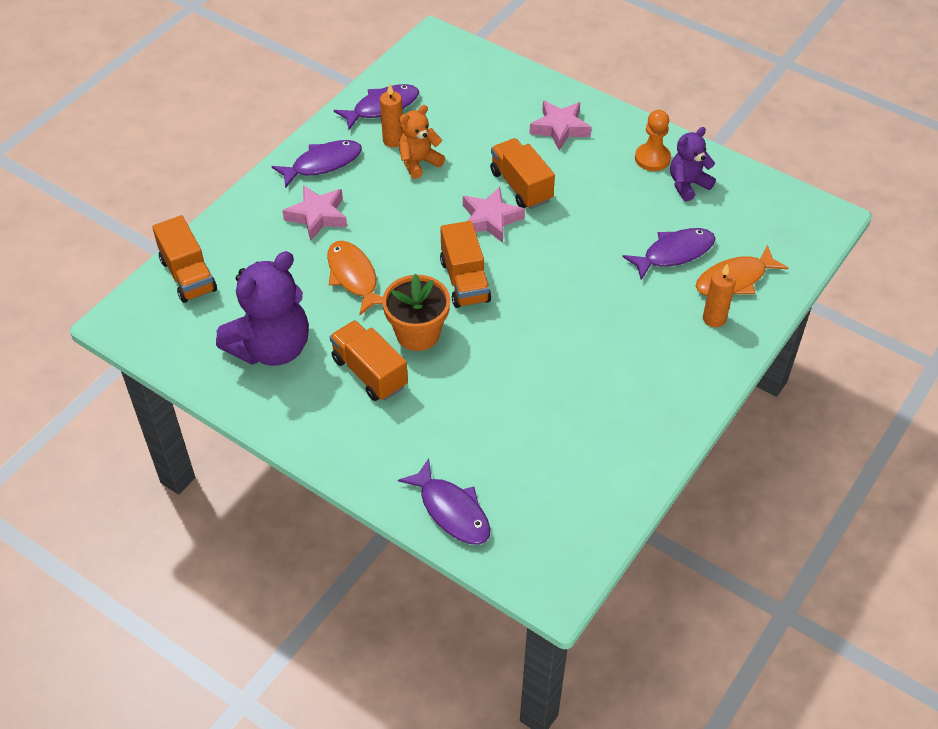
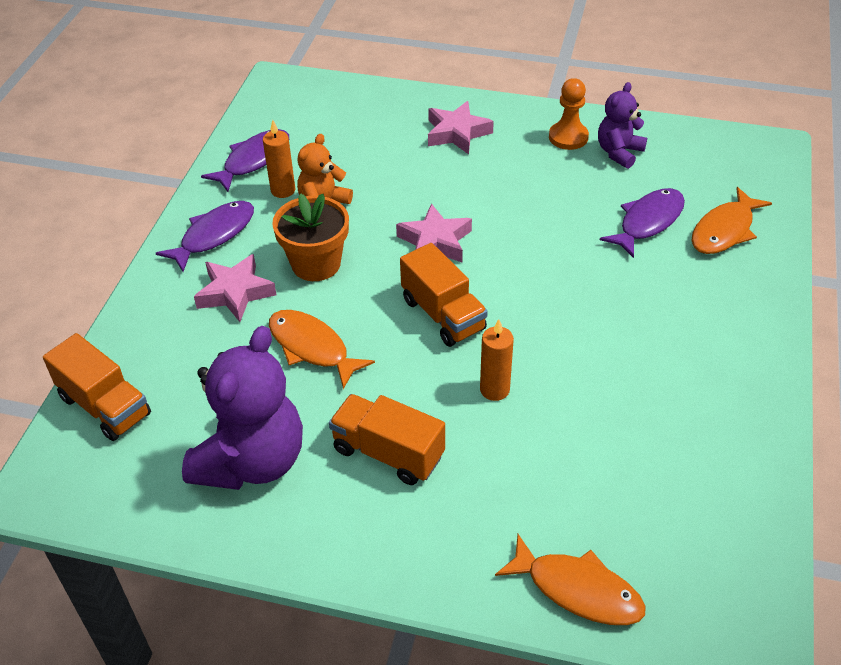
camera: 20 degrees left, 5 degrees down
orange flower pot [382,274,450,351] -> orange flower pot moved to [272,194,349,281]
purple fish [398,459,490,545] -> orange fish [495,534,646,625]
orange truck [490,138,555,209] -> none
orange candle [703,263,736,327] -> orange candle moved to [480,319,514,401]

